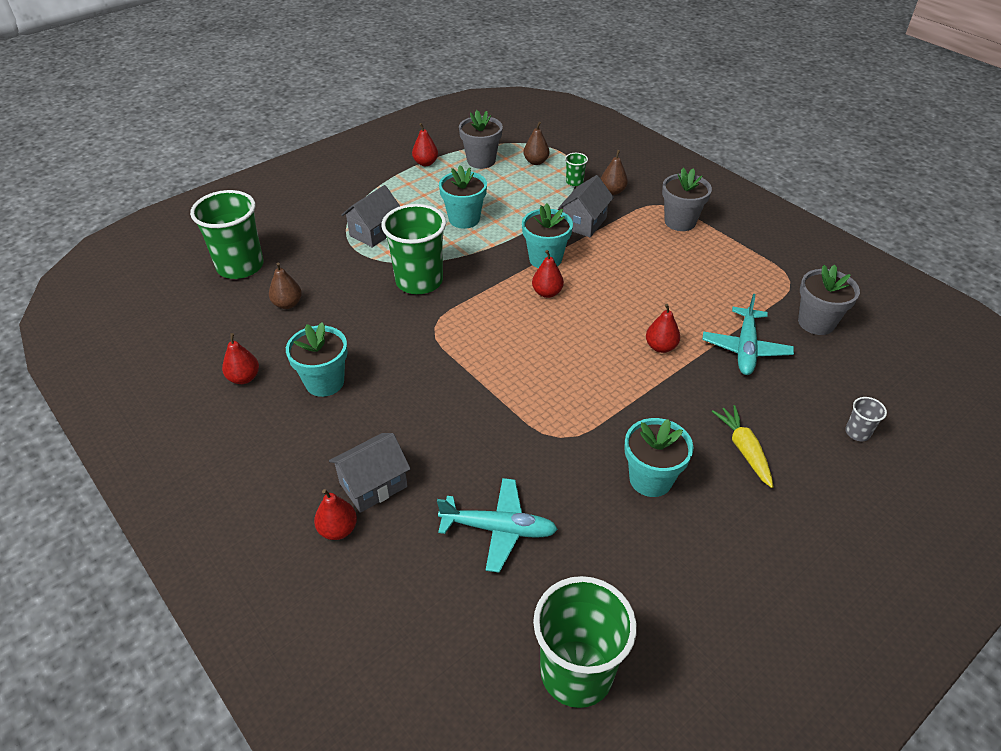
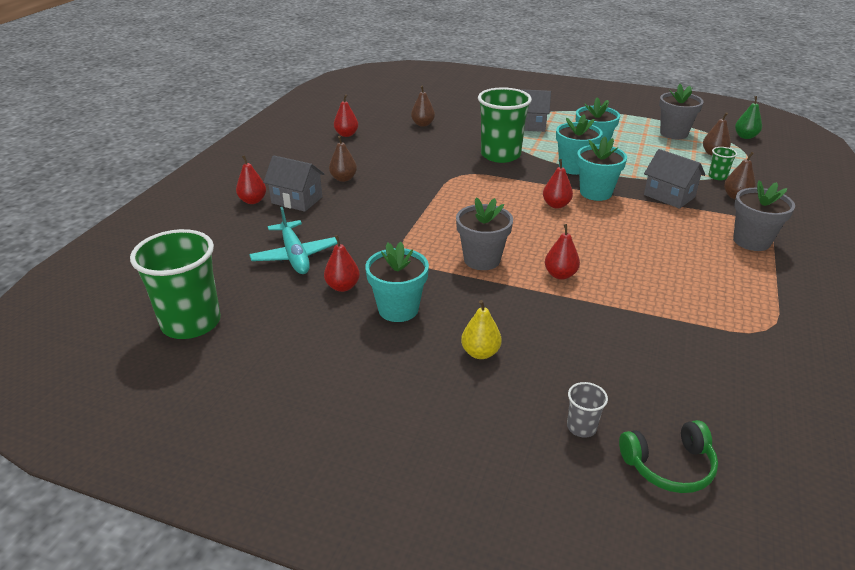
camera: 60 degrees right, 10 degrees down
green cup [190,190,263,279] -> none
turquoise flower pot [286,322,348,397] -> turquoise flower pot moved to [556,114,603,175]
red pear [412,123,438,166] -> red pear moved to [324,235,360,292]
grey house [558,175,614,237] -> grey house turned 45 degrees clockwise [644,149,705,209]
turquoise plane [702,294,794,375] -> none
yellow carrot [712,405,774,488] -> yellow pear [461,300,502,359]
grey flower pot [798,265,860,335] -> grey flower pot moved to [456,197,513,270]
none -> brown pear [329,136,357,182]
none -> green headphones [619,420,718,493]
none -> green pear [735,96,762,139]

